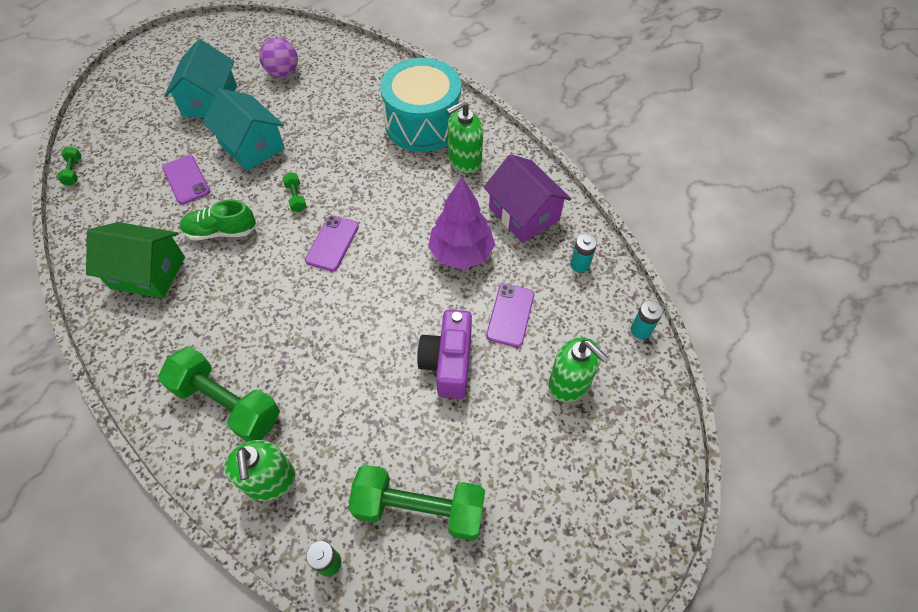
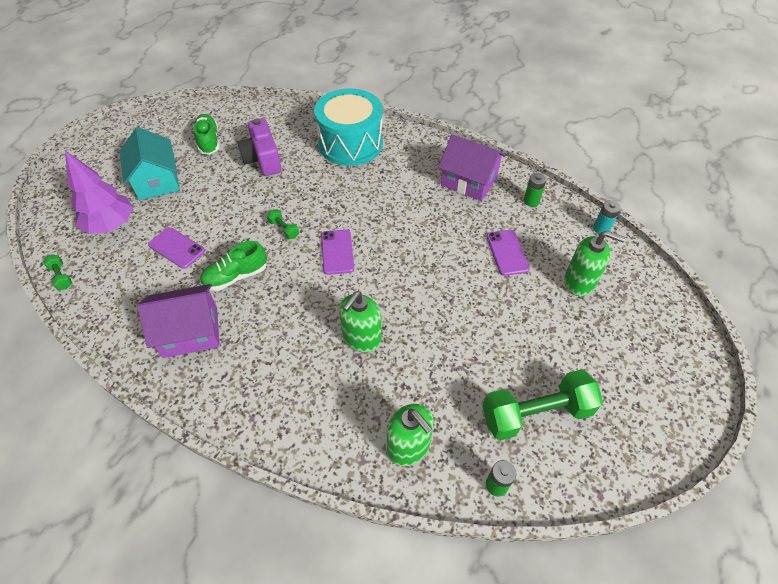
camera: 25 degrees left, 5 degrees down
green house [86,222,185,299] -> purple house [137,284,220,358]
green dumbbell [158,347,280,442] -> none
turquoise house [203,88,285,171] -> none
purple ball [259,37,298,78] -> green shoe [193,114,220,155]
purple camera [417,310,472,399] -> purple camera moved to [237,118,281,176]
purple tree [428,177,495,269] -> purple tree moved to [65,151,133,234]
green soap dispenser [446,101,483,173] -> green soap dispenser moved to [339,291,382,353]
turquoise battery [570,234,597,273] -> green battery [524,173,547,207]

